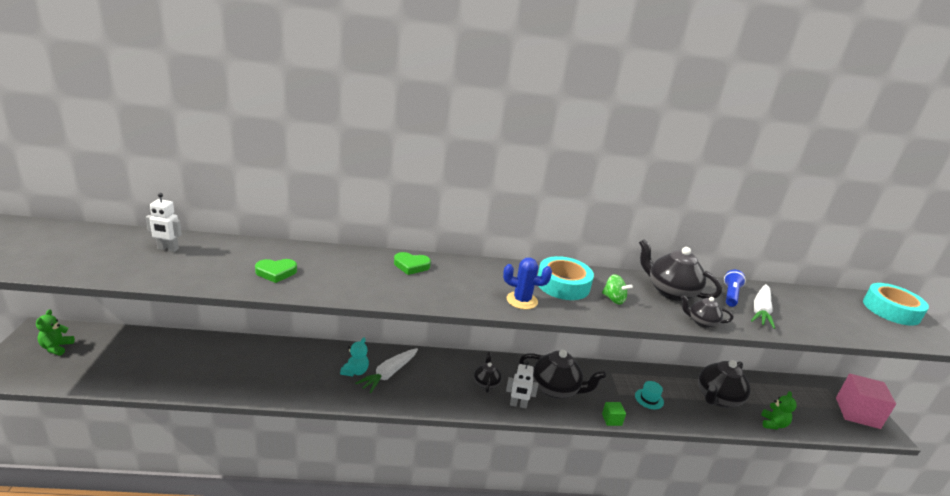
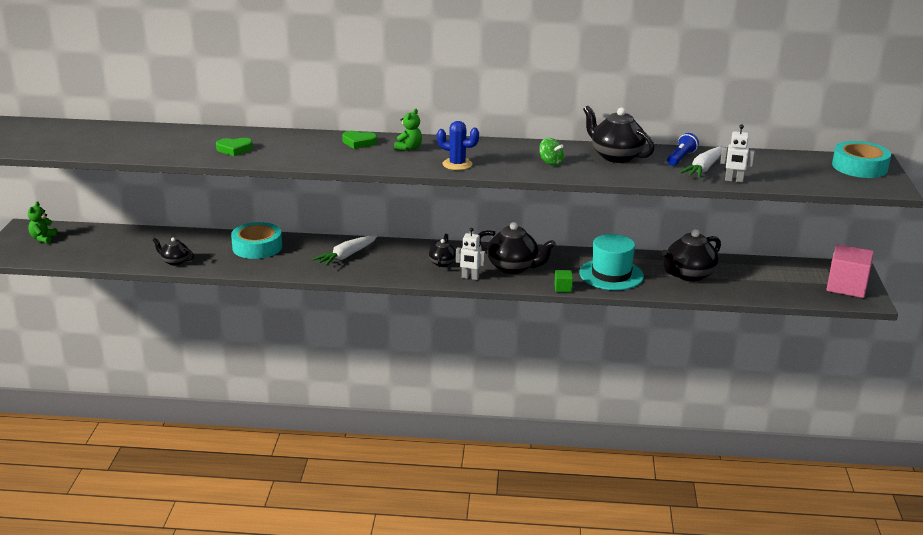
camera: 10 degrees right, 0 degrees up
white robot [146,193,182,252] -> white robot moved to [720,124,755,183]
turquoise teddy bear [340,338,369,377] -> none
turquoise tape [538,256,594,300] -> turquoise tape moved to [231,222,282,259]
turquoise hat [635,381,664,409] -> turquoise hat [579,234,644,290], size x2.16
black teapot [681,295,733,328] -> black teapot moved to [153,237,194,266]
green teddy bear [761,391,797,430] -> green teddy bear moved to [394,109,422,151]

